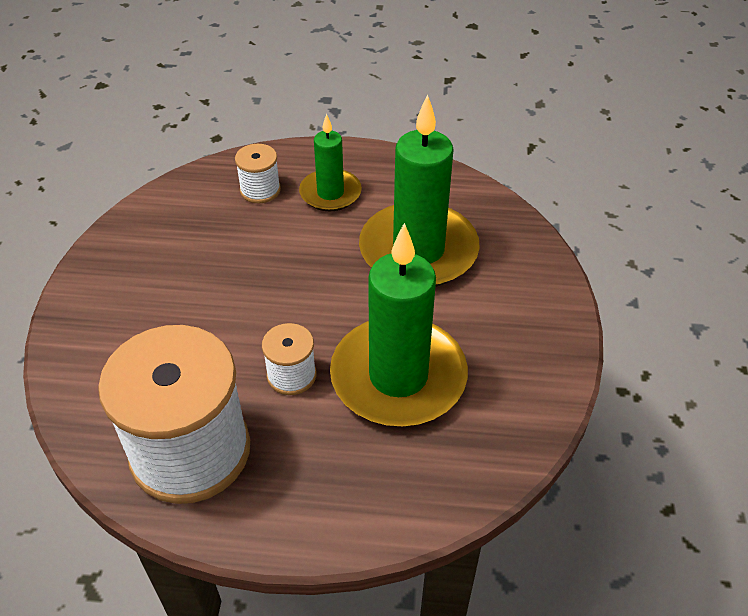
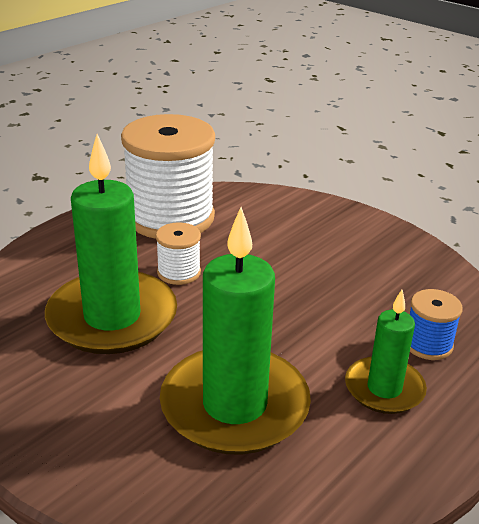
camera: 125 degrees right, 15 degrees down
white spool [235,144,281,203] -> blue spool [409,289,463,360]

